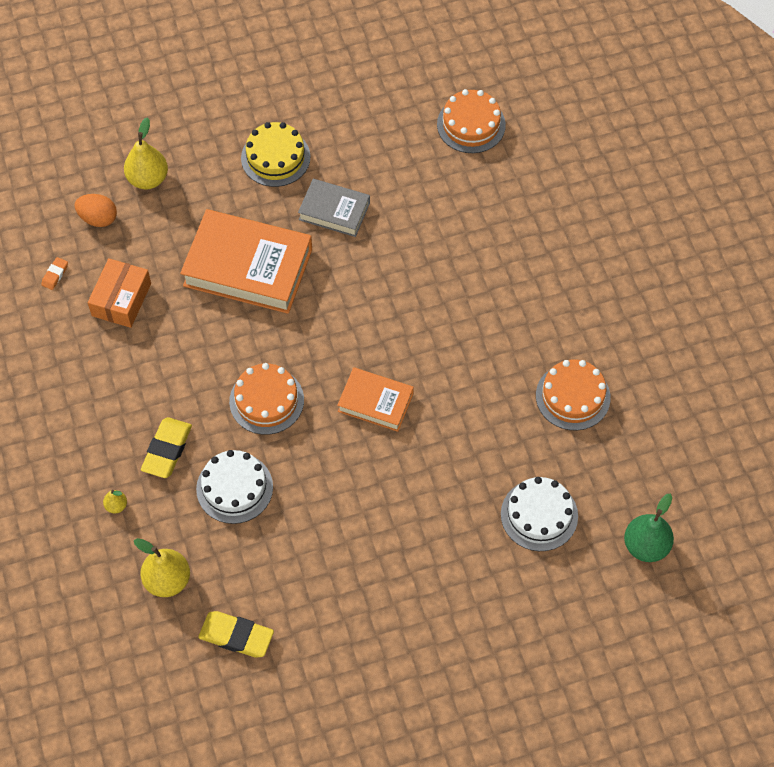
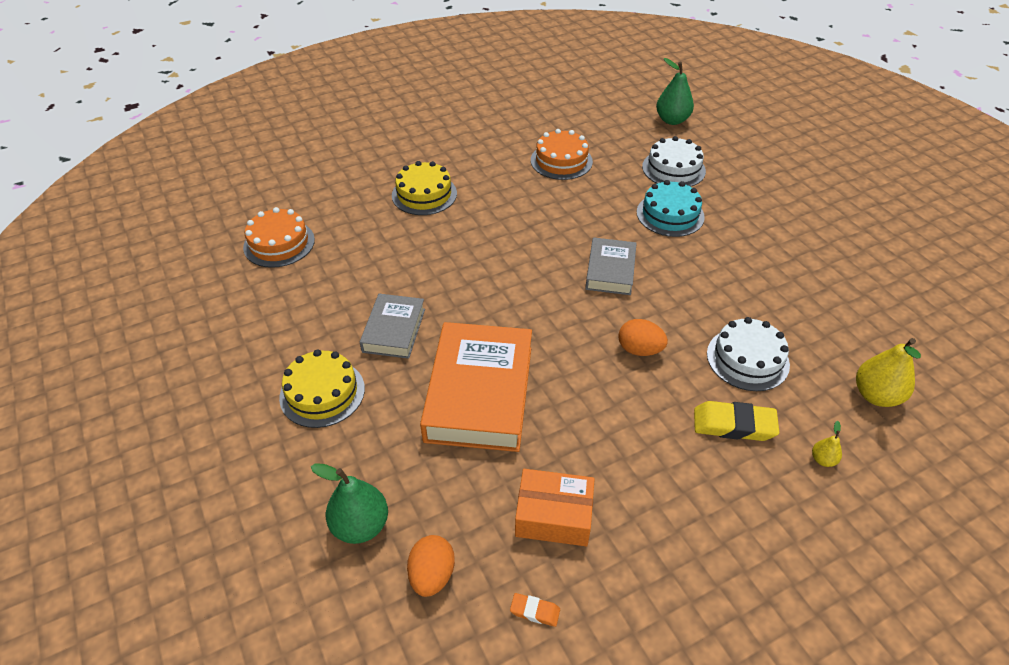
camera: 100 degrees left, 15 degrees down
yellow pear [124,117,168,189] -> green pear [311,463,388,544]
yellow eraser [198,611,274,658] -> none
orange cake [229,363,304,435] -> orange egg [618,319,668,356]
orange book [337,367,414,432] -> grey book [585,237,637,295]
none -> yellow cake [392,161,457,215]
none -> turquoise cake [637,180,705,237]

